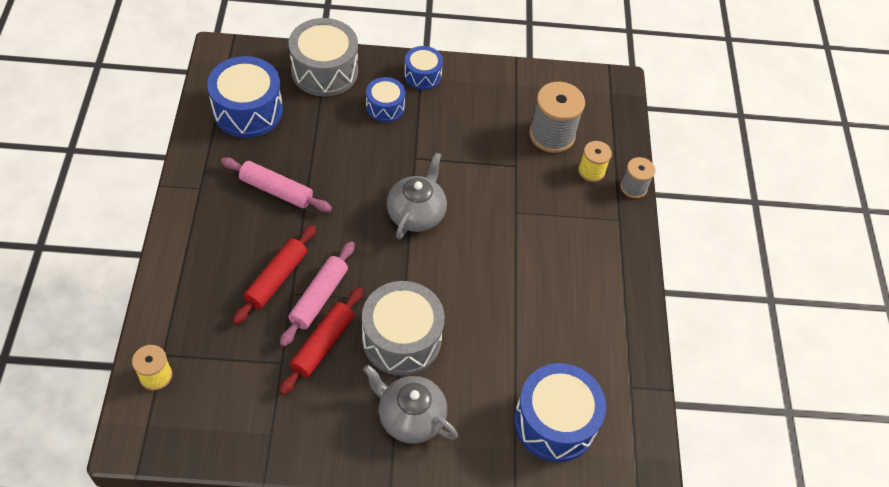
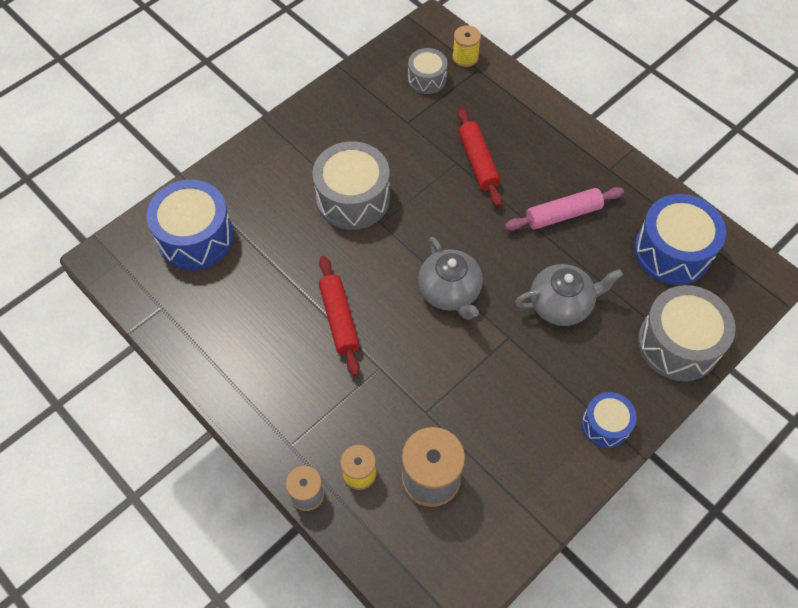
camera: 140 degrees right, 5 degrees up
red rolling pin [279,287,363,395] -> red rolling pin moved to [319,256,360,376]
pink rolling pin [280,241,355,347] -> none
grey teapot [363,365,458,444] -> grey teapot moved to [515,264,623,326]
blue drum [366,77,406,122] -> none
none -> grey drum [408,48,448,94]

